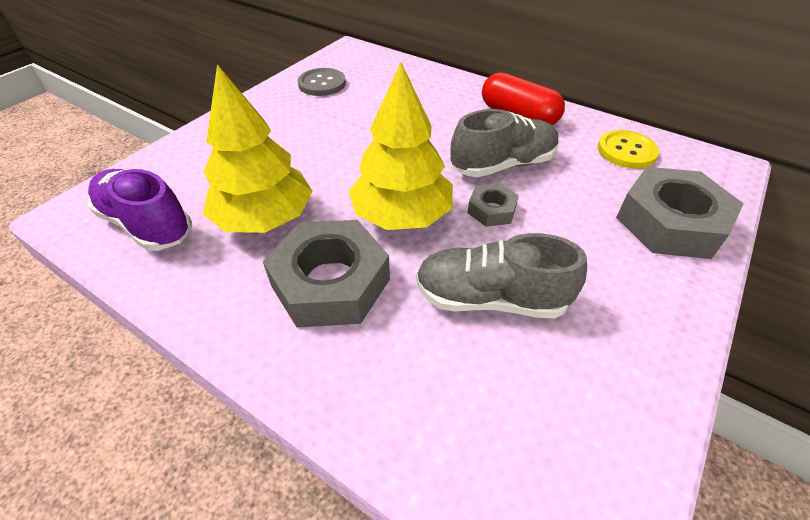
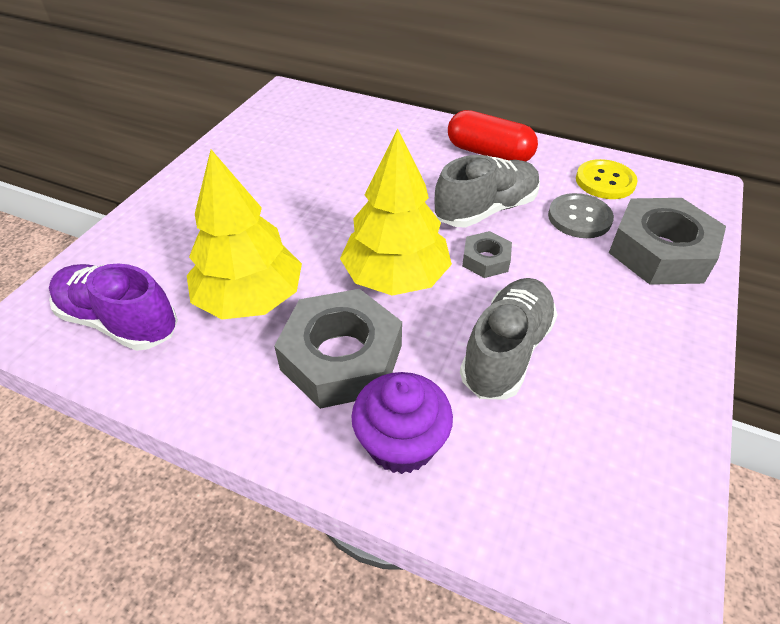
camera: 10 degrees left, 0 degrees up
grey button [298,68,346,96] -> grey button moved to [548,193,614,238]
grey shoe [416,233,587,319] -> grey shoe turned 120 degrees clockwise [460,278,557,400]
none -> purple cupcake [352,372,453,474]

